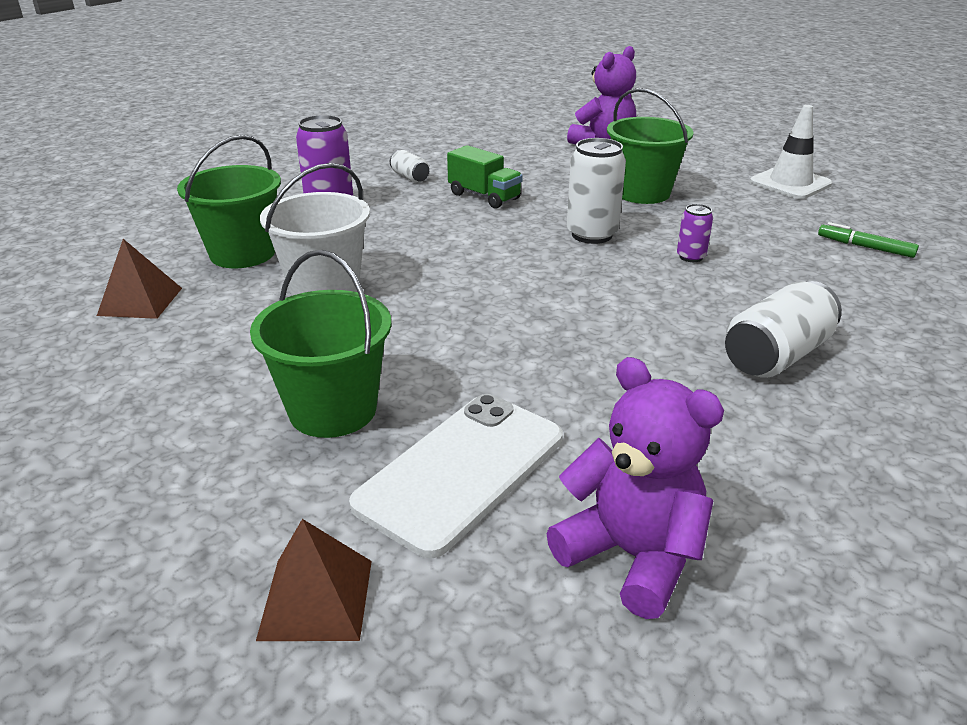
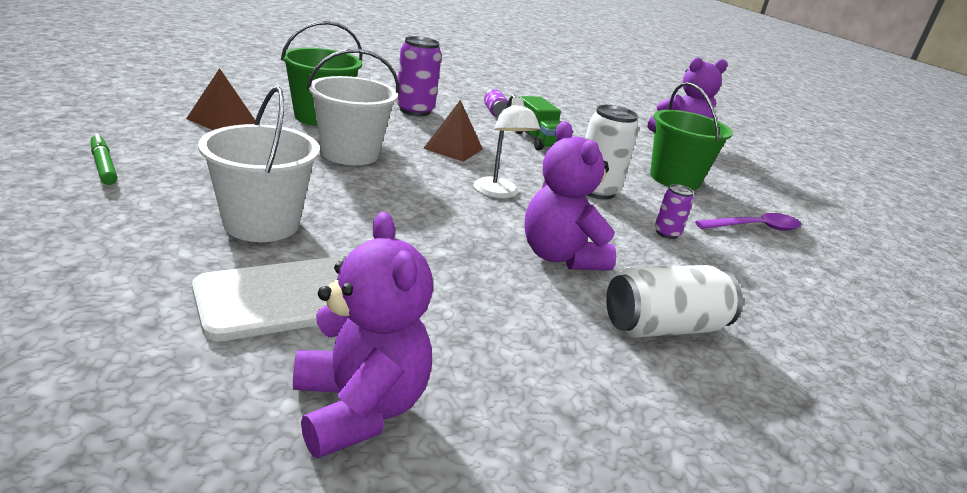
camera: 20 degrees right, 5 degrees down
green bucket [250,250,392,438] -> white bucket [198,86,320,242]
brown pyramid [256,519,372,641] -> brown pyramid moved to [423,100,483,162]
white can [390,150,429,183] -> purple can [484,89,508,118]
white traffic cone [750,105,832,199] -> none
green marker [818,222,919,258] -> green marker moved to [91,133,117,185]
none -> white lamp [474,94,540,198]
none -> purple teddy bear [524,121,616,271]
none -> purple spoon [695,213,801,231]

